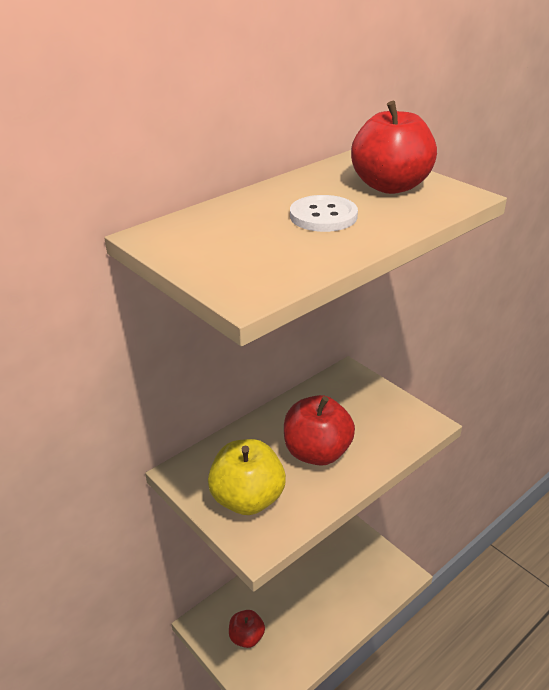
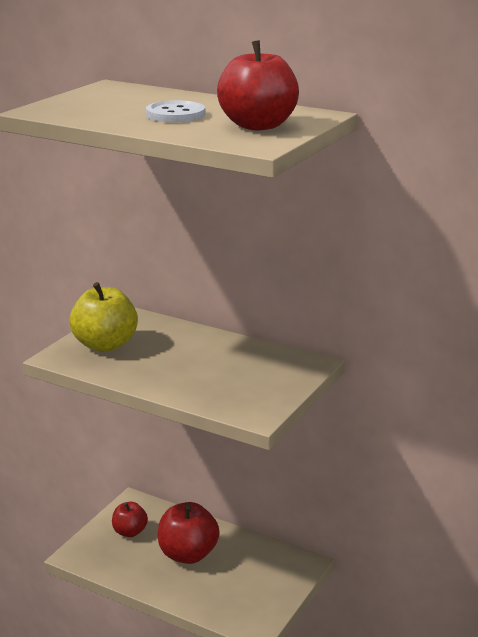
camera: 70 degrees right, 10 degrees down
red apple [284,395,355,466] -> red apple moved to [158,502,220,564]

